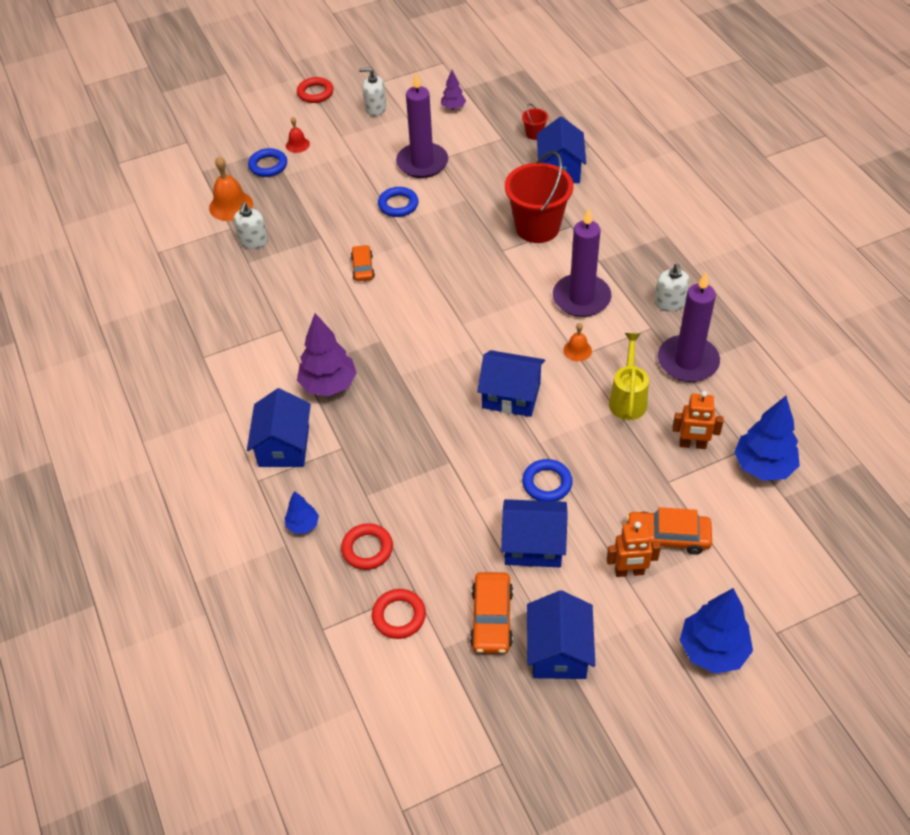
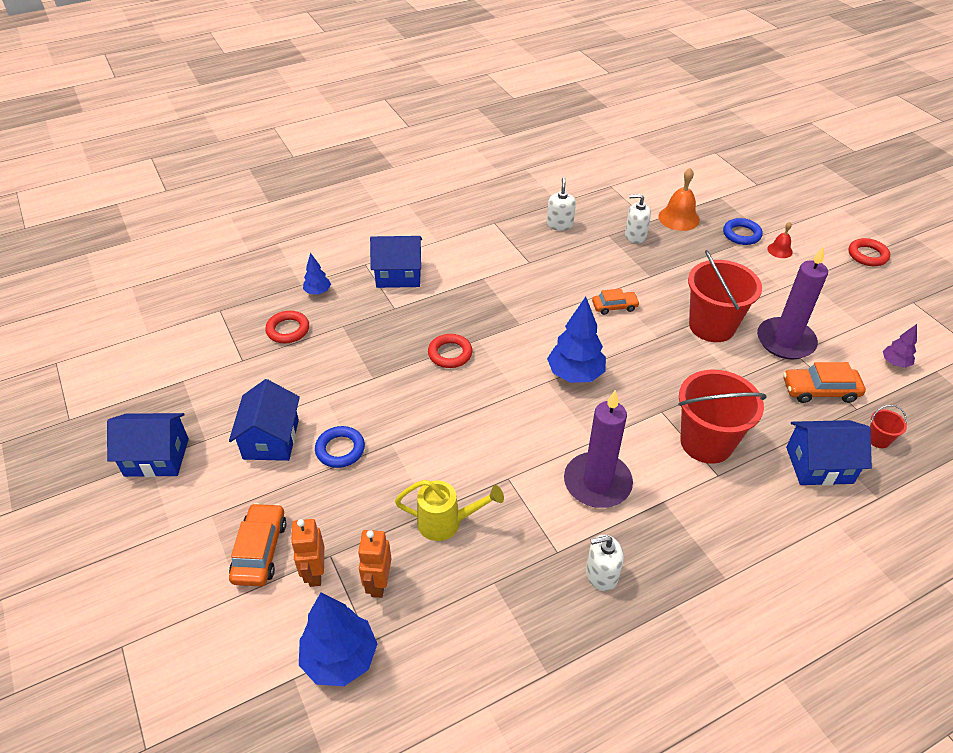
camera: 85 degrees right, 5 degrees down
purple tree [297,313,357,396] -> none
white soap dispenser [359,68,386,116] -> white soap dispenser moved to [547,178,576,231]
red ring [372,589,426,639] -> red ring moved to [428,334,473,368]
blue ring [378,187,419,217] -> red bucket [688,250,762,342]
orange car [470,572,513,654] -> orange car moved to [783,362,866,403]
blue house [477,350,545,417] -> none
orange bell [563,323,592,361] -> none
orange robot [607,522,661,577] -> orange robot moved to [291,519,324,587]
purple candle [658,272,720,382] -> none
blue tree [680,588,753,674] -> blue tree moved to [547,297,606,383]

